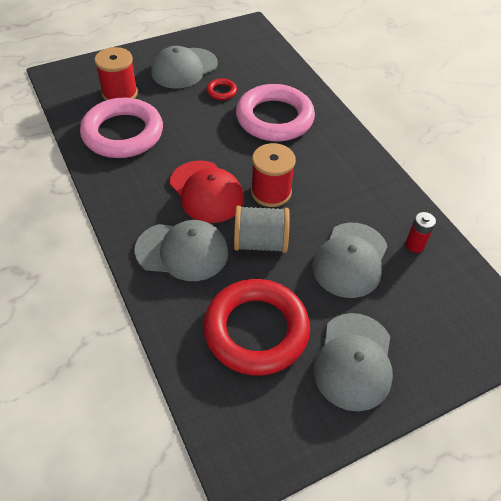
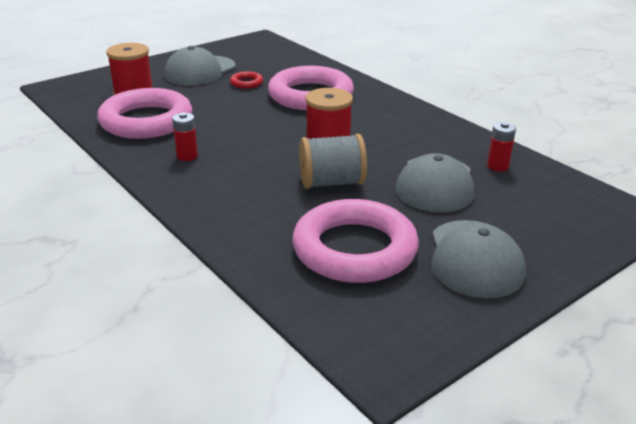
camera: 10 degrees left, 20 degrees down
grey cap [135,220,228,281] -> none
red cap [170,160,244,223] -> none
red ring [203,279,310,375] -> pink ring [293,199,419,283]
none -> red battery [172,112,198,161]

